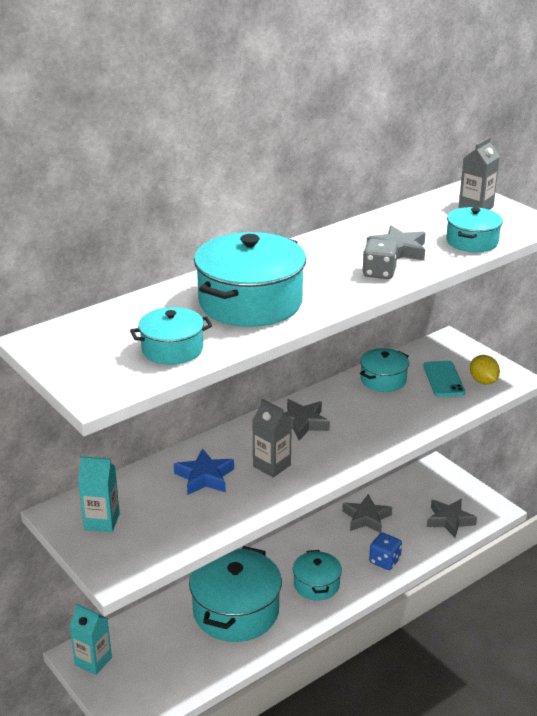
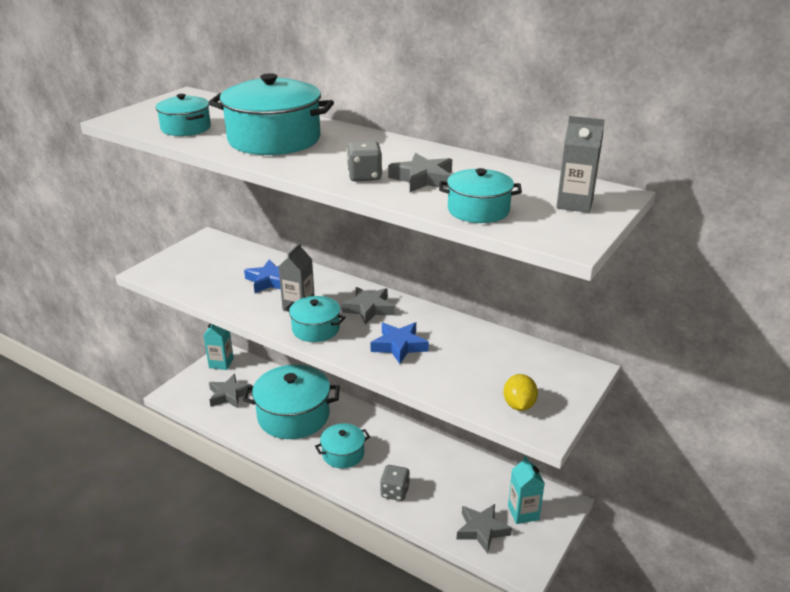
camera: 70 degrees right, 0 degrees up
turquoise carton [78,456,120,532] -> turquoise carton moved to [508,455,545,524]
grey star [342,494,392,533] -> grey star moved to [209,374,252,408]
turquoise pot [360,348,409,392] -> turquoise pot moved to [285,296,345,342]
blue dice [369,533,402,570] -> grey dice [380,465,410,501]
turquoise phone [423,361,465,397] -> none
yellow lemon [470,355,500,385] -> yellow lemon turned 45 degrees counterclockwise [503,374,538,411]
none -> blue star [370,323,429,364]

